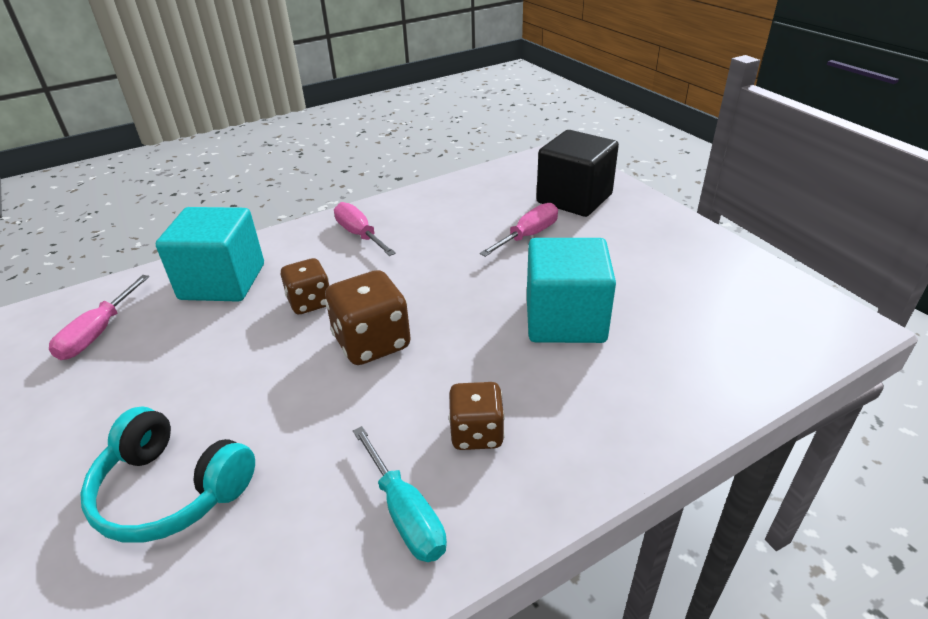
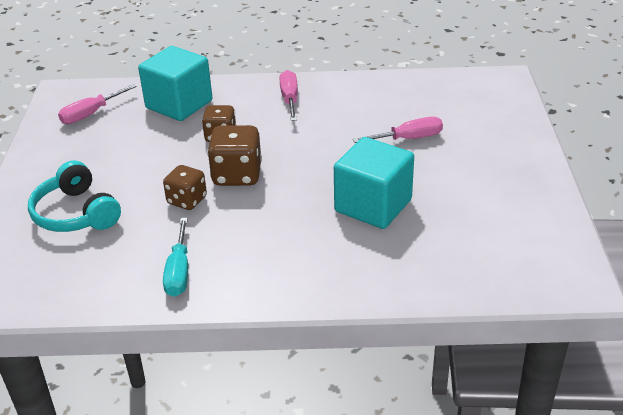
camera: 30 degrees right, 0 degrees up
brown dice [449,382,505,450] -> brown dice moved to [163,165,207,210]
black cube [536,130,619,217] -> none

